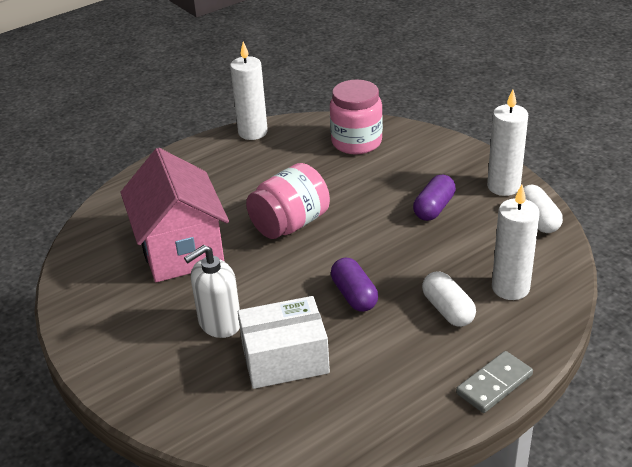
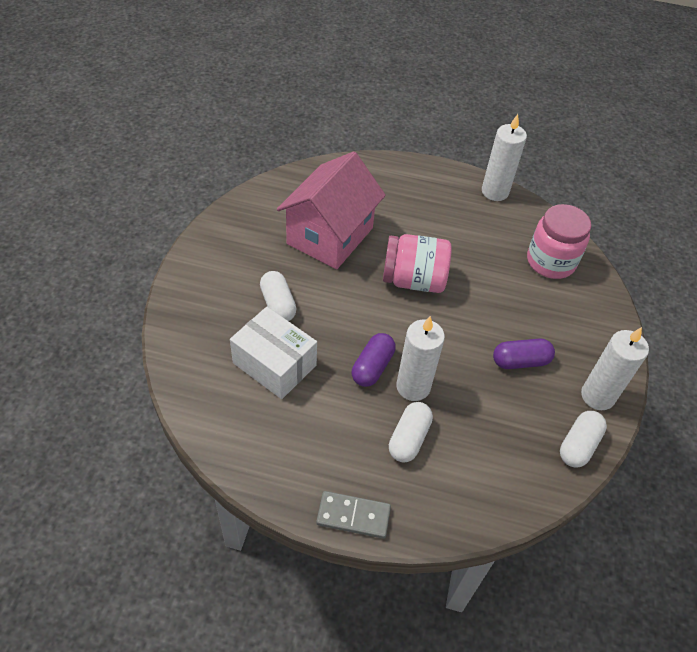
camera: 45 degrees right, 15 degrees up
white soap dispenser [184,245,240,338] -> white capsule [260,271,297,321]
white candle [492,185,540,300] -> white candle moved to [396,316,445,401]

